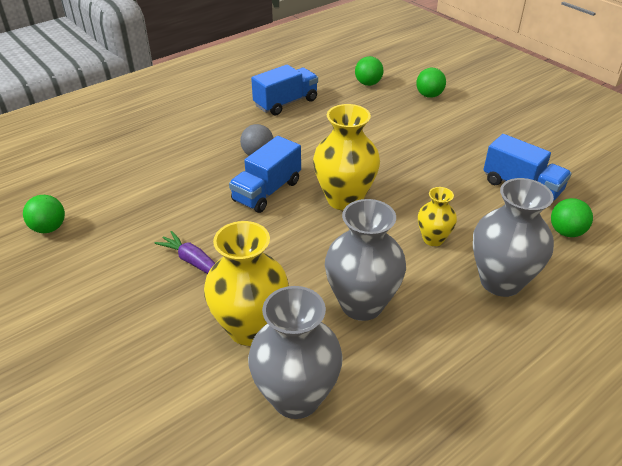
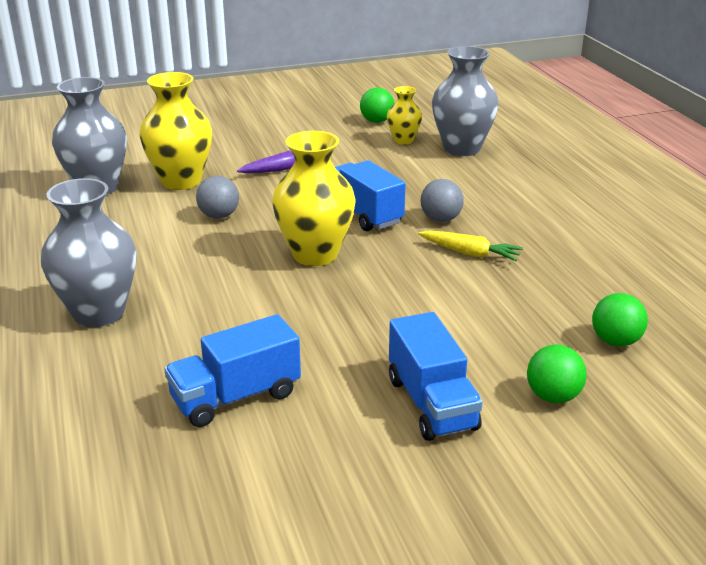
camera: 110 degrees right, 10 degrees down
blue truck [251,64,318,115] -> blue truck moved to [389,312,483,441]
grey vase [325,199,406,321] -> grey vase moved to [432,46,499,156]
yellow vase [418,187,457,246] -> yellow vase moved to [387,86,422,145]
green ball [551,198,593,237] -> none
none -> grey ball [196,176,239,219]
none -> yellow carrot [418,230,523,261]

